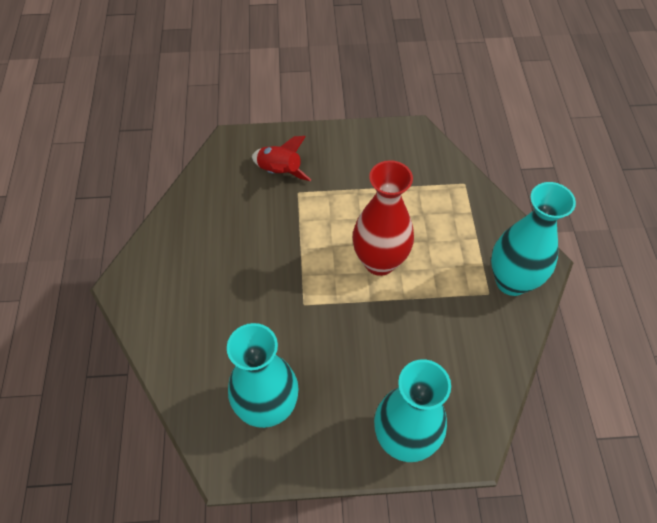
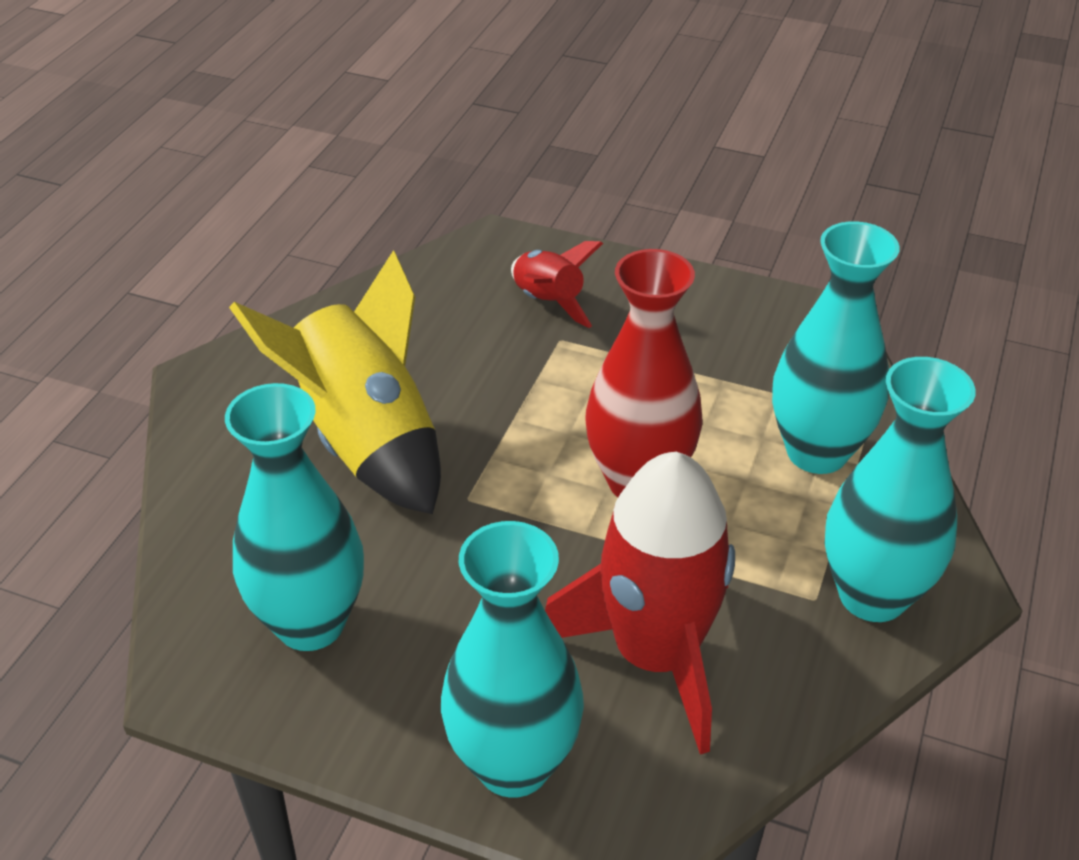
camera: 25 degrees right, 15 degrees down
none -> yellow rocket [229,250,441,514]
none -> red rocket [545,452,735,755]
none -> turquoise vase [772,221,899,474]

